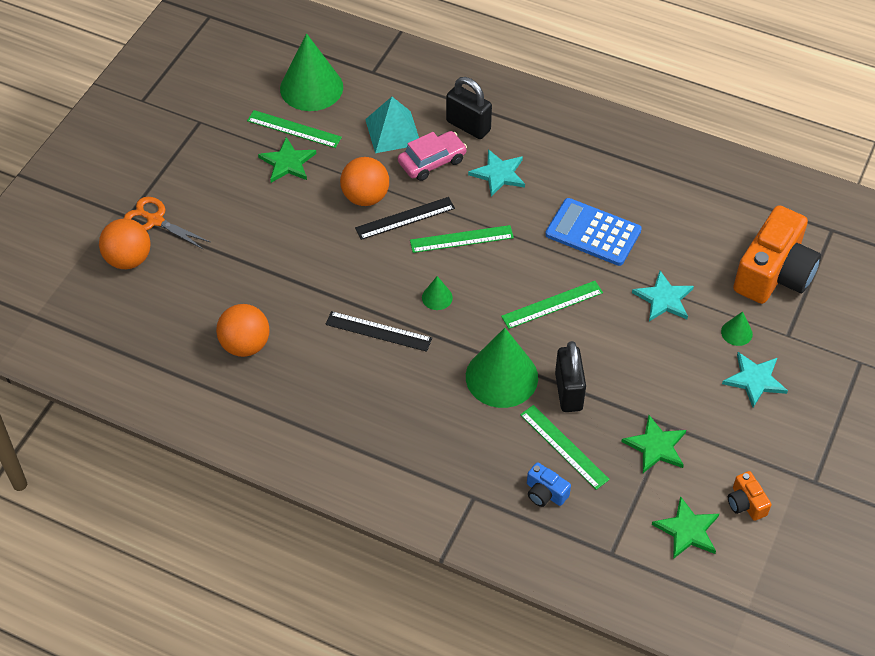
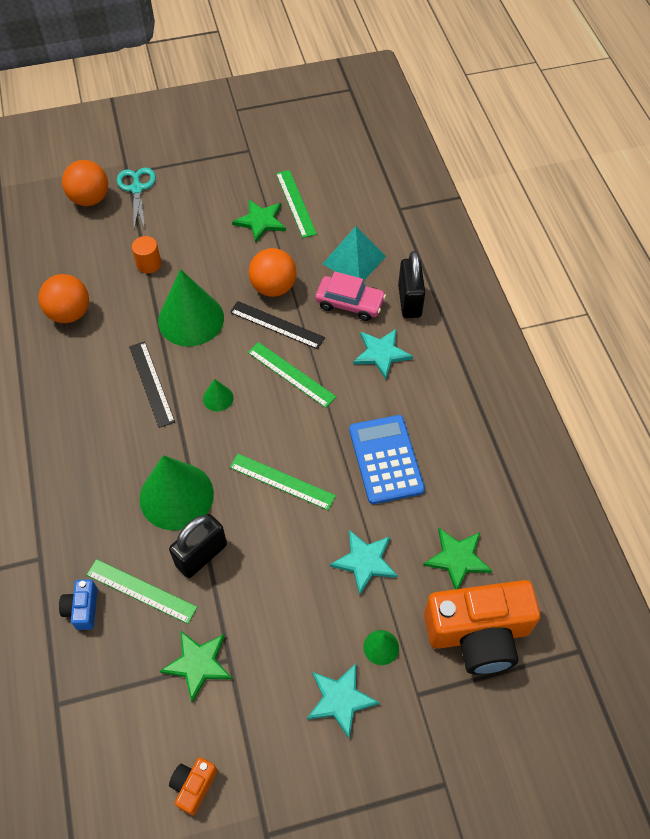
camera: 50 degrees right, 5 degrees up
orange scissors [124,197,211,250] -> turquoise scissors [117,168,156,229]
green cone [280,33,343,111] -> green cone moved to [158,269,224,347]
green ruler [520,405,610,490] -> green ruler turned 75 degrees counterclockwise [86,559,198,624]
green star [652,496,719,559] -> green star moved to [423,528,493,589]
none -> orange cylinder [132,236,161,273]

